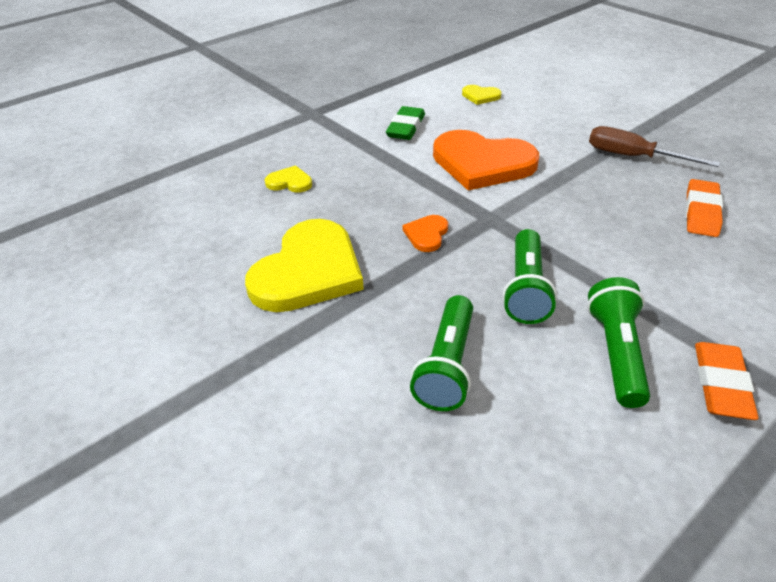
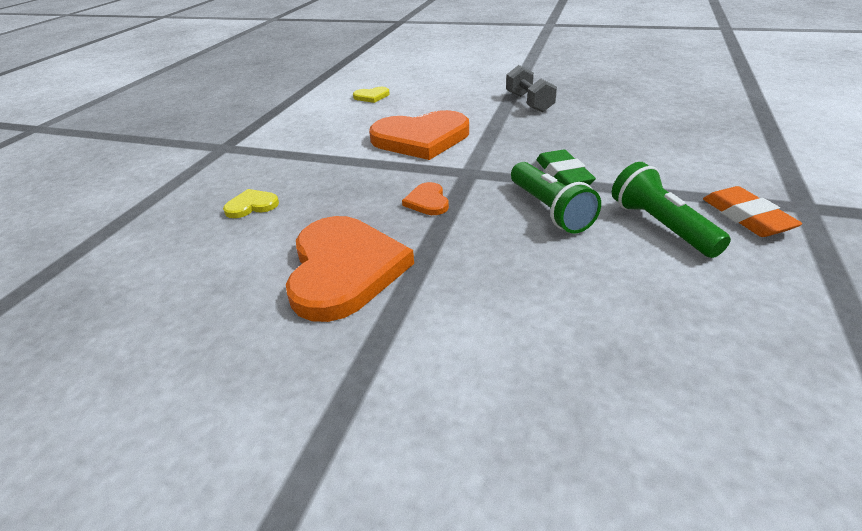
camera: 30 degrees left, 5 degrees down
yellow heart [245,219,364,312] -> orange heart [286,216,414,322]
green eraser [386,106,425,140] -> green eraser moved to [536,149,596,186]
green flashlight [410,295,473,411] -> none
brown screwdriver [589,126,720,167] -> grey dumbbell [506,65,557,112]
orange eraser [686,179,723,237] -> none

